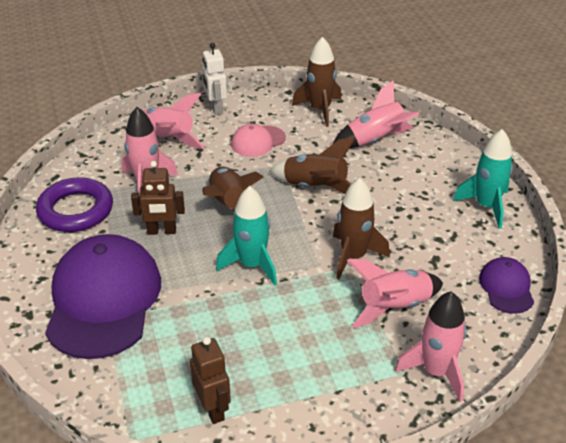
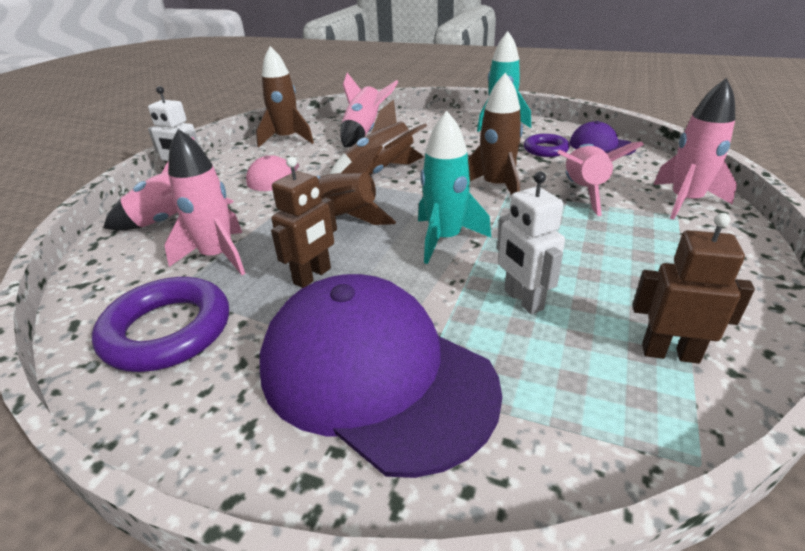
camera: 50 degrees left, 5 degrees down
none -> white robot [497,171,565,314]
none -> purple ring [524,134,570,157]

